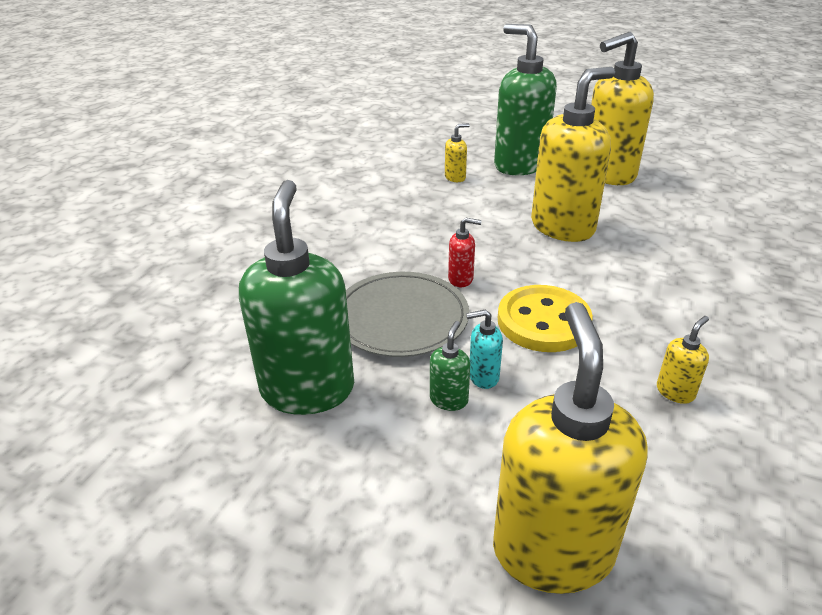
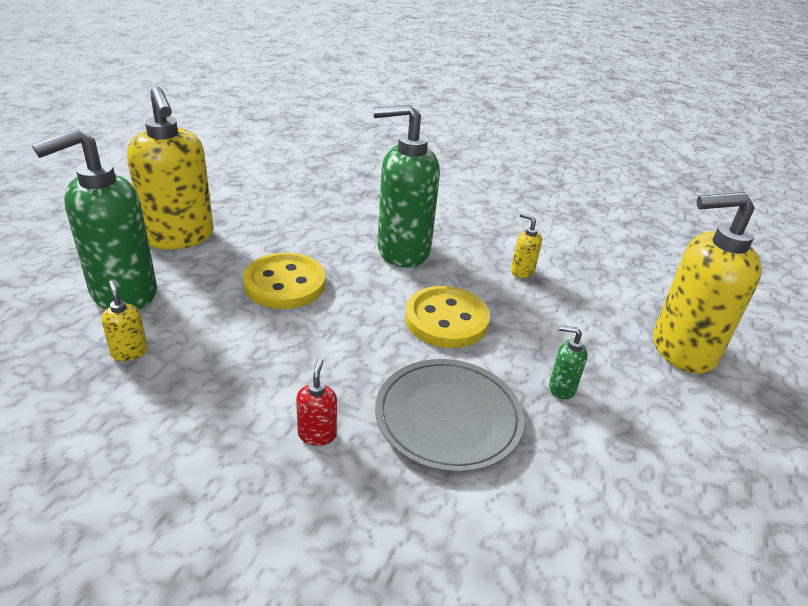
camera: 95 degrees left, 0 degrees up
green soap dispenser [239,180,354,415] -> green soap dispenser moved to [373,103,440,267]
red soap dispenser [448,217,482,287] -> red soap dispenser moved to [296,358,337,446]
turquoise soap dispenser [466,309,503,389] -> none
yellow soap dispenser [531,67,615,242] -> yellow button [243,253,326,309]

